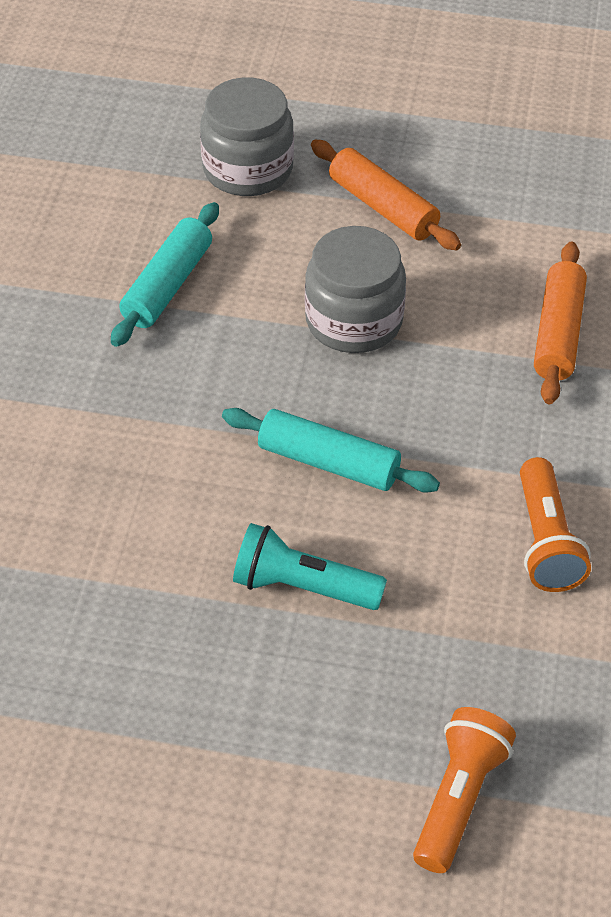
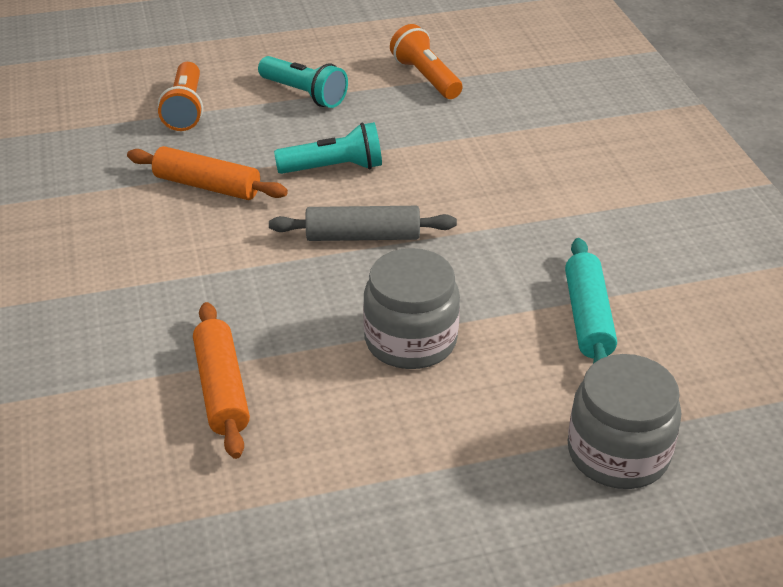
camera: 155 degrees right, 10 degrees down
turquoise rolling pin [222,408,440,493] -> grey rolling pin [269,206,457,241]
orange rolling pin [311,140,461,250] -> orange rolling pin moved to [127,146,288,200]
orange flashlight [520,457,591,592] -> orange flashlight moved to [390,24,462,99]
none -> turquoise flashlight [258,56,348,108]

